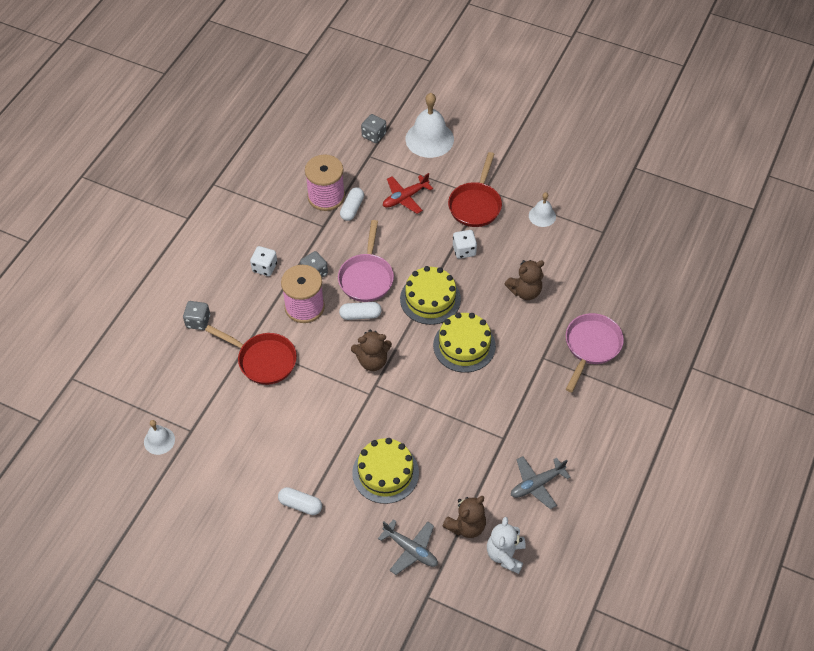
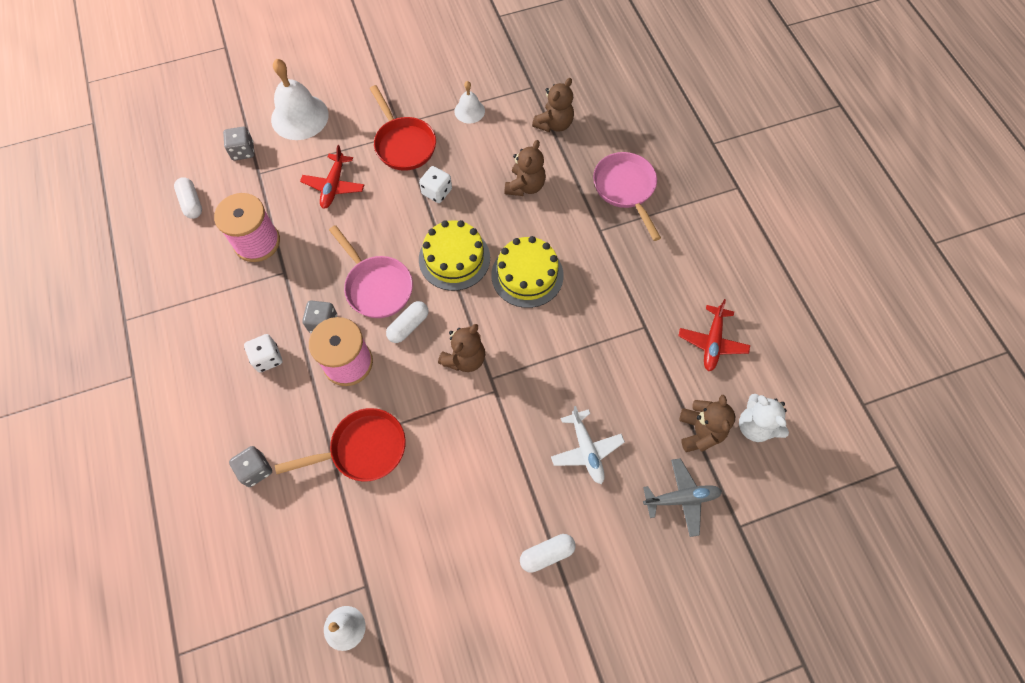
camera: 45 degrees left, 10 degrees up
white capsule [340,187,364,221] -> white capsule moved to [174,177,202,219]
yellow cake [352,438,419,504] -> white plane [551,406,625,484]
grey plane [511,456,570,509] -> red plane [678,299,750,371]
none -> brown teddy bear [532,78,574,132]

